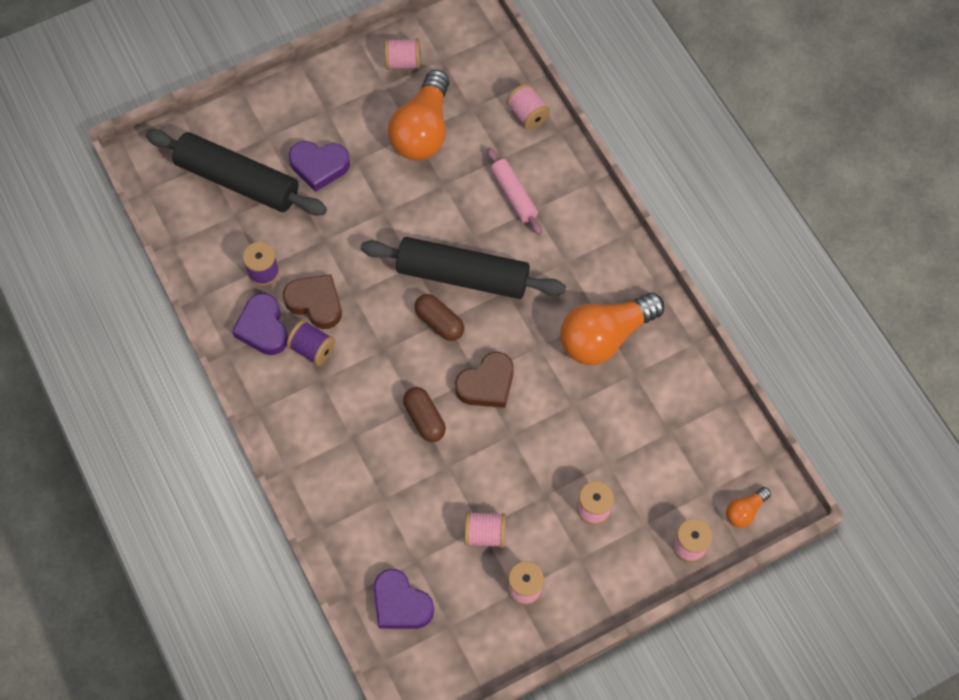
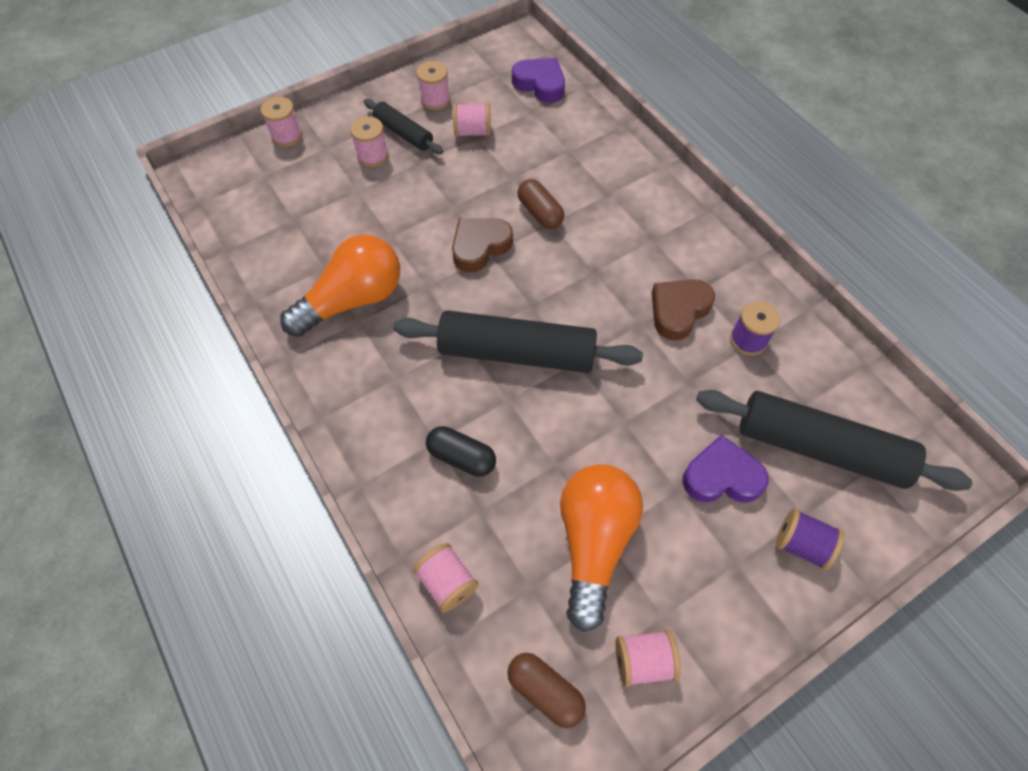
camera: 175 degrees right, 5 degrees down
purple heart [232,293,288,355] -> none
brown heart [283,274,342,329] -> brown heart turned 105 degrees clockwise [652,279,715,341]
purple spool [287,320,335,366] -> purple spool moved to [776,508,844,570]
brown capsule [414,294,464,341] -> brown capsule moved to [507,653,586,728]
pink rolling pin [487,148,542,235] -> black capsule [426,426,496,477]
orange light bulb [726,487,771,527] -> none
none -> black rolling pin [364,99,443,154]

